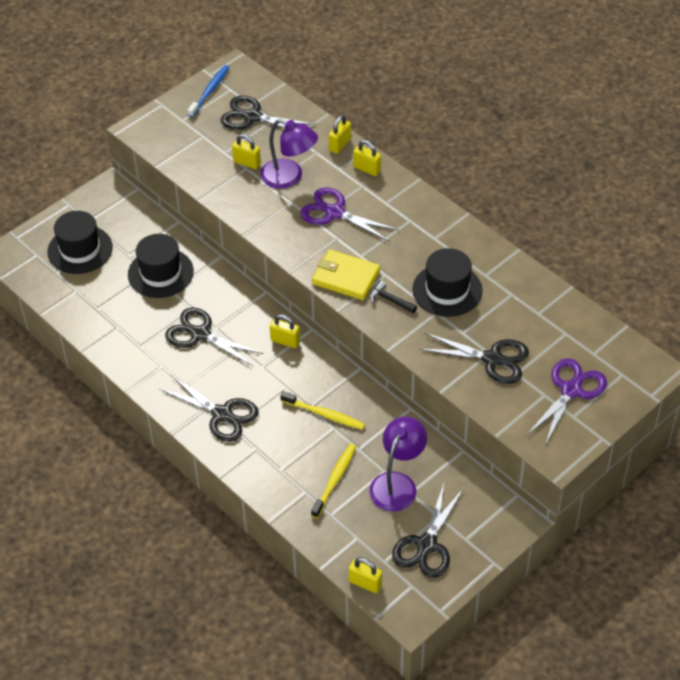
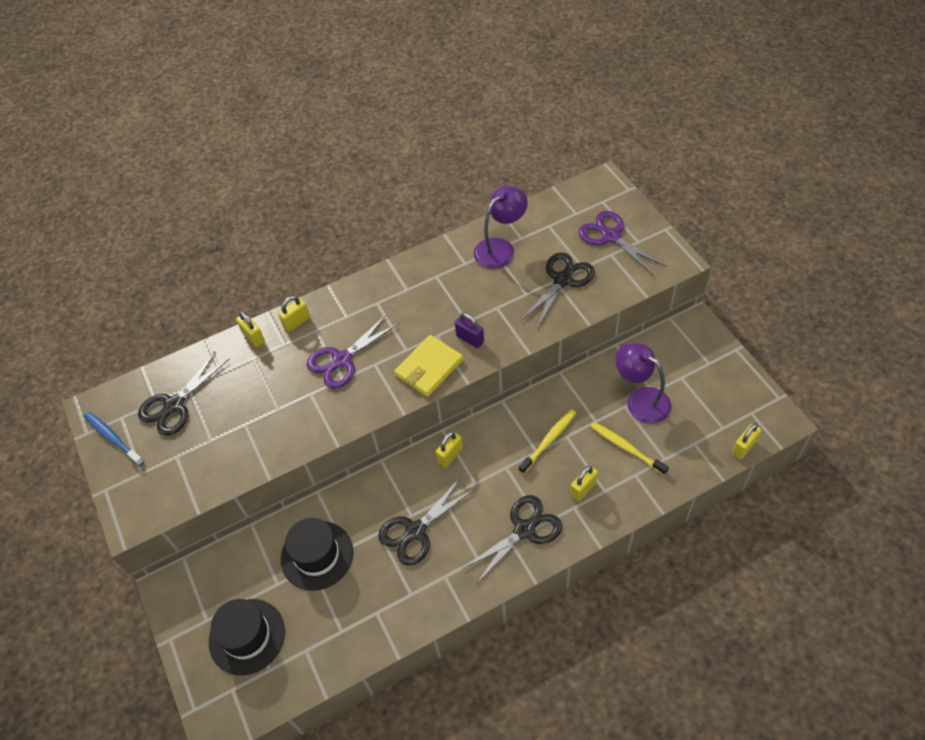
camera: 70 degrees left, 5 degrees up
yellow padlock [232,134,261,169] -> yellow padlock moved to [570,465,598,502]
purple lamp [260,119,318,189] -> purple lamp moved to [474,186,528,269]
black hammer [370,281,417,313] -> purple padlock [455,313,484,348]
black scissors [392,484,464,578] -> none
black hat [412,248,483,317] -> none

